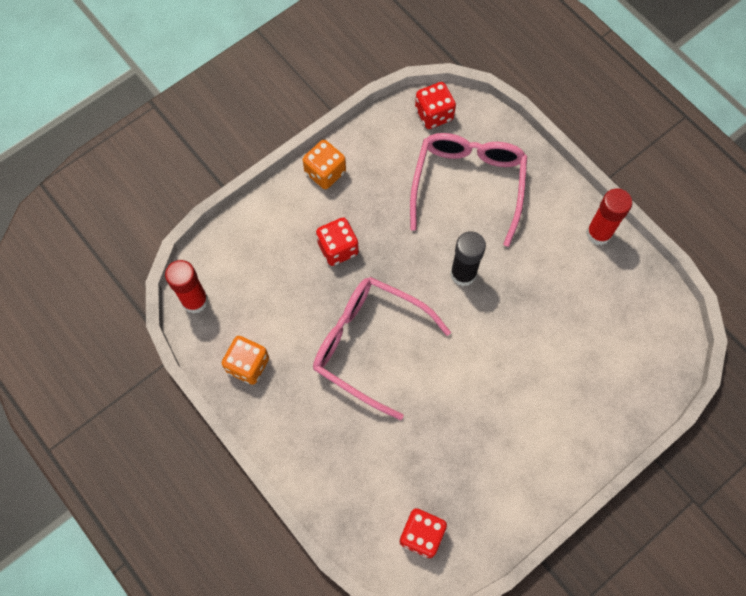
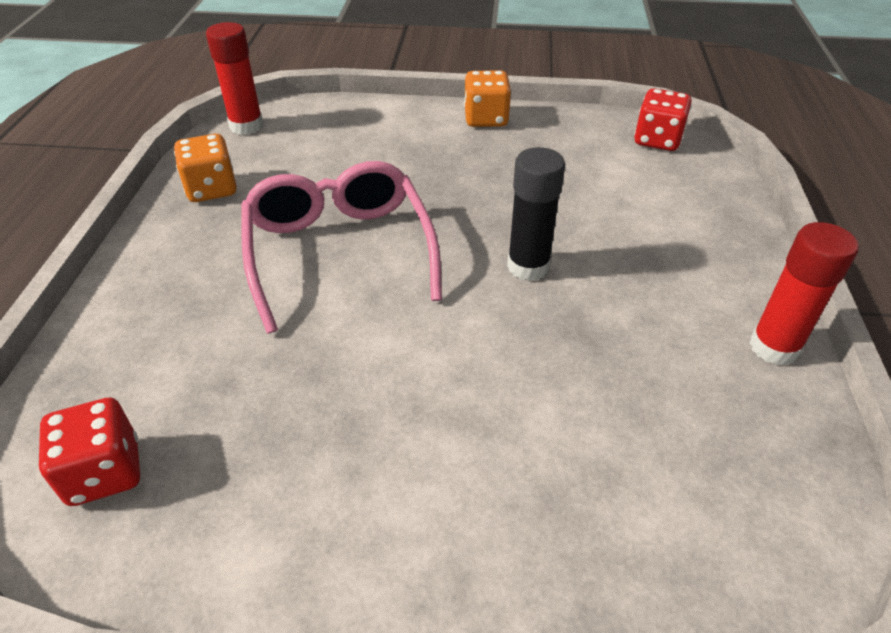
camera: 45 degrees right, 25 degrees down
red dice [316,217,359,266] -> none
pink glasses [410,133,527,247] -> none

